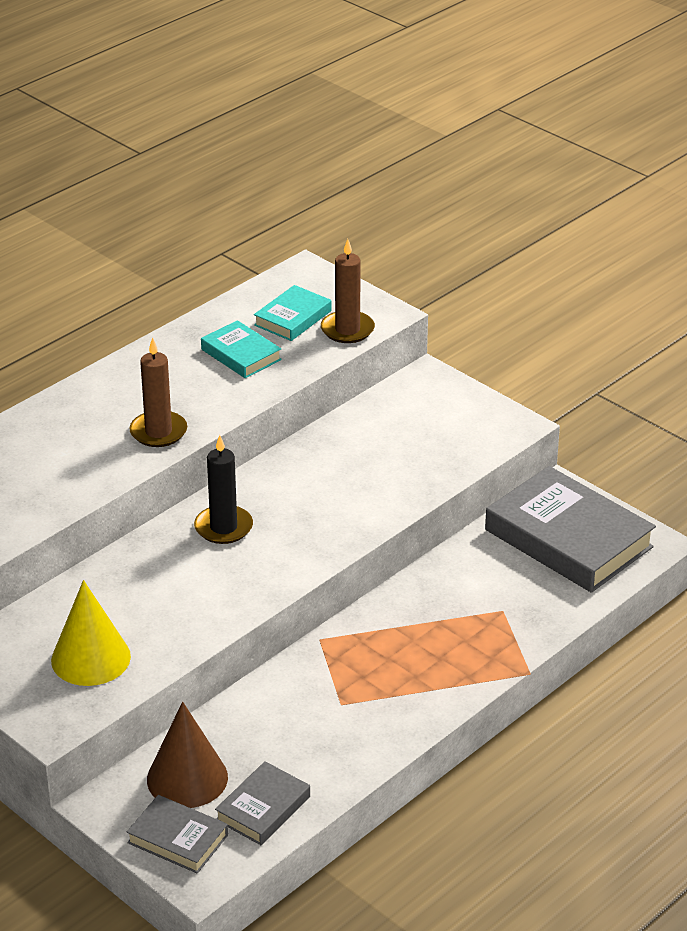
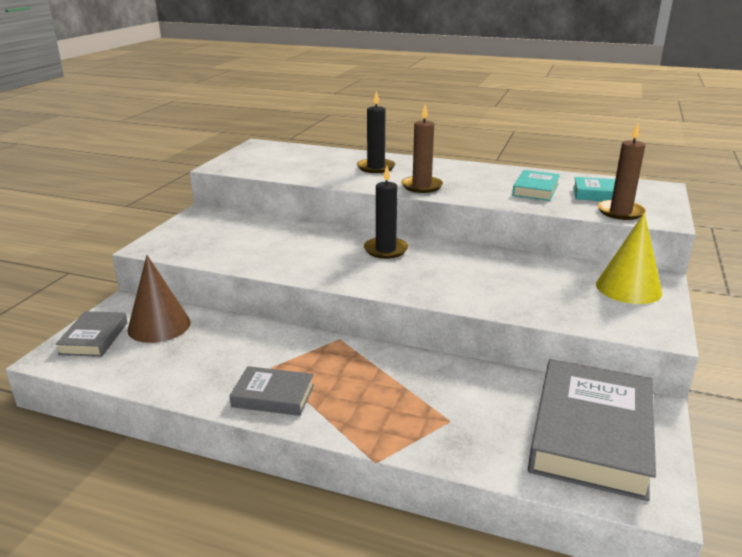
camera: 65 degrees right, 10 degrees down
yellow cone [51,580,131,686] -> yellow cone moved to [596,212,662,304]
grey book [215,761,310,845] -> grey book moved to [230,366,314,416]
none -> black candle [357,91,395,173]

